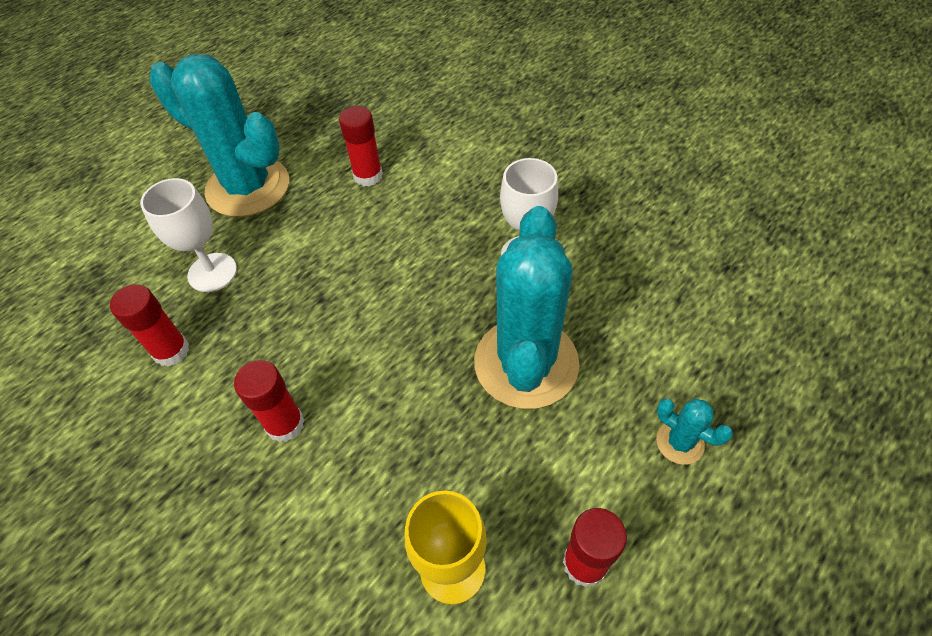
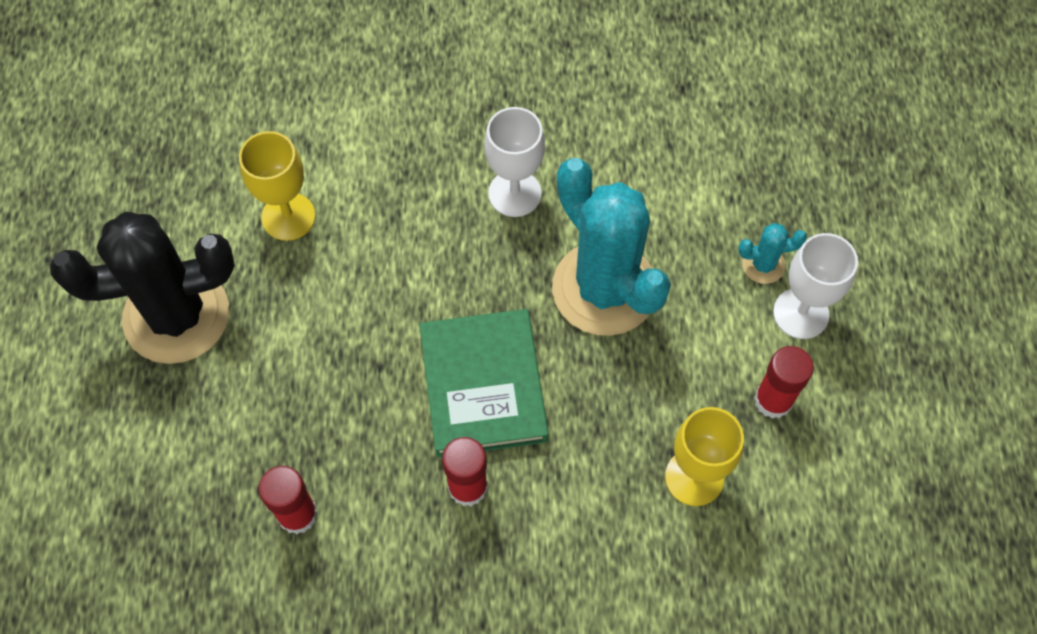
camera: 45 degrees left, 10 degrees up
white goblet [140,178,237,292] -> white goblet moved to [773,233,858,339]
turquoise cactus [149,54,289,217] -> black cactus [50,212,235,364]
red glue stick [339,106,383,187] -> yellow goblet [239,131,315,241]
none -> green book [420,309,549,458]

